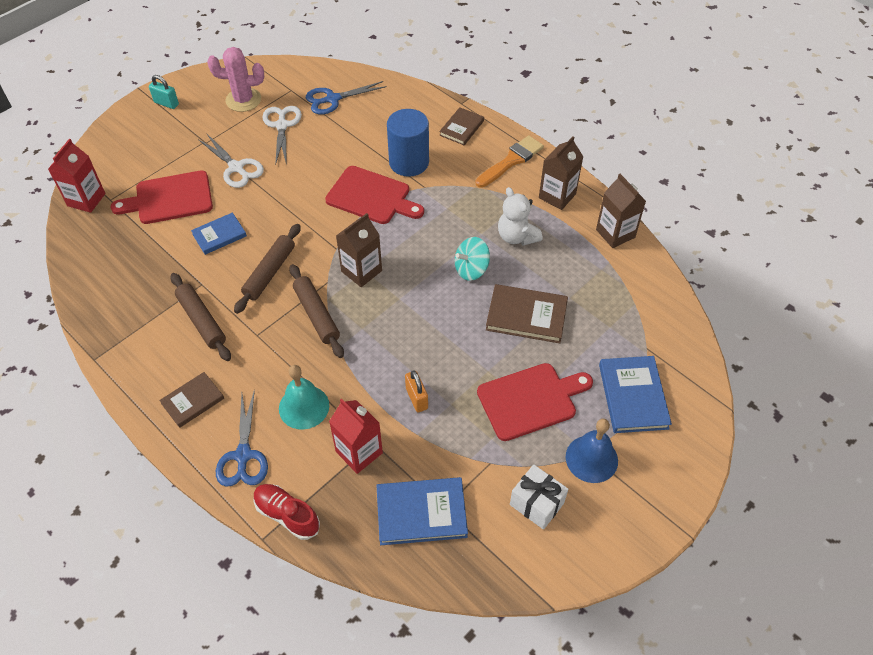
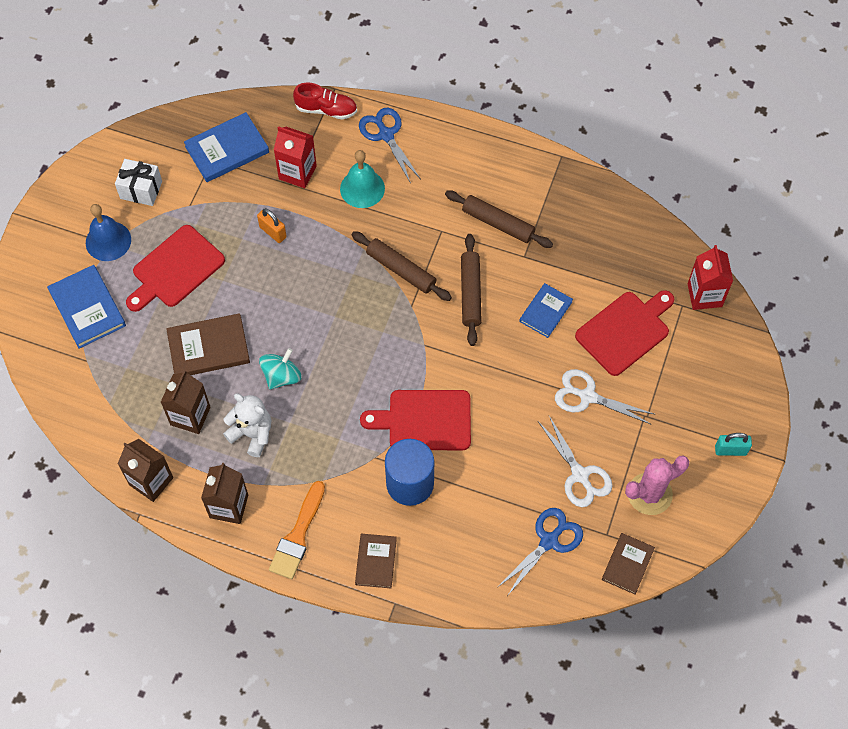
camera: 155 degrees right, 10 degrees up
brown book [159,372,224,428] -> brown book moved to [602,533,655,594]
brown carton [336,213,382,287] -> brown carton moved to [161,370,211,434]

